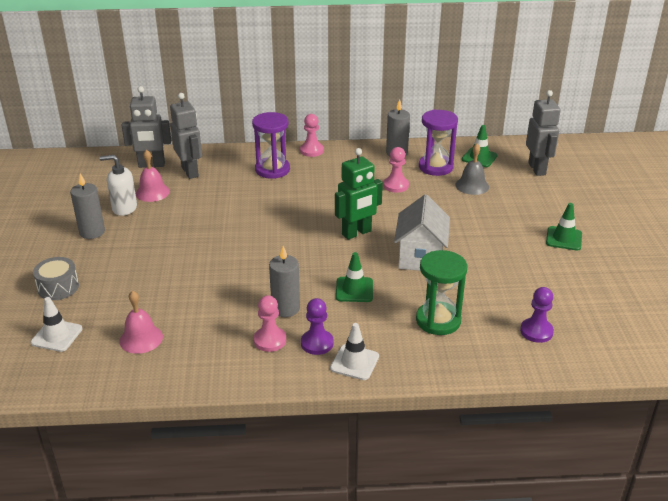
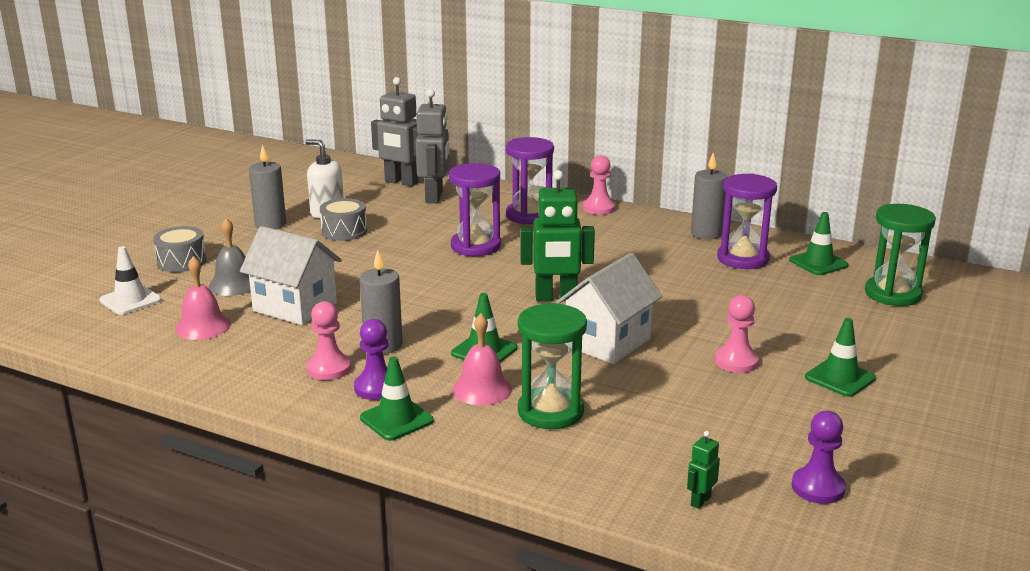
camera: 30 degrees right, 10 degrees down
pink bell [136,150,170,202] -> pink bell moved to [452,313,512,405]
white traffic cone [330,323,379,380] -> green traffic cone [360,357,434,441]
pink pawn [383,147,409,193] -> pink pawn moved to [715,295,759,373]
grey bell [455,144,489,195] -> grey bell moved to [209,218,251,296]
purple pawn [520,287,554,343] -> purple pawn moved to [792,411,846,504]
grey robot [526,90,561,176] -> green hourglass [865,204,936,306]
none -> white house [240,226,342,325]
none -> grey drum [320,198,367,241]
none -> purple hourglass [449,163,501,256]
none -> green robot [687,431,720,509]

